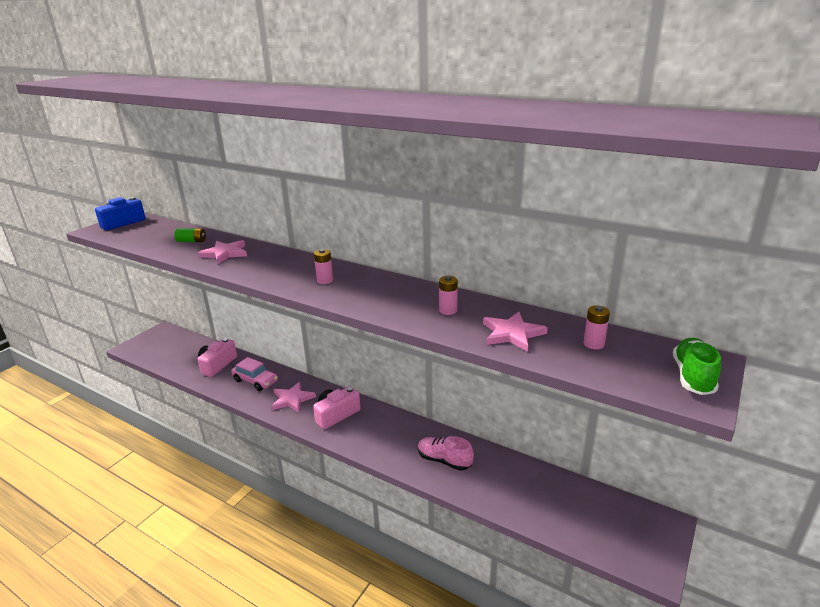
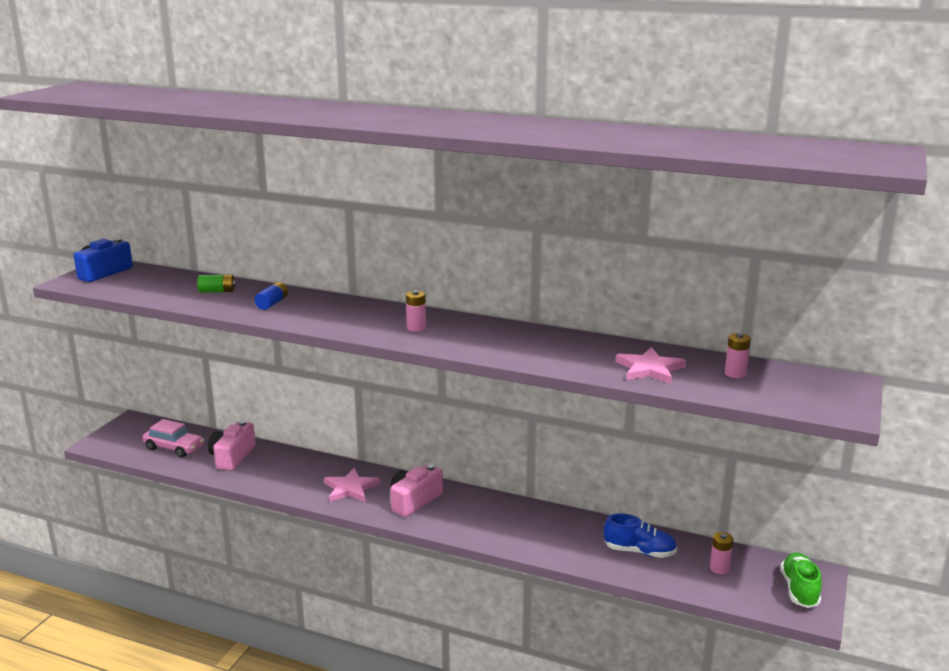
camera: 10 degrees left, 5 degrees down
pink star [198,240,247,264] -> blue battery [254,282,288,310]
pink car [231,357,278,391] -> pink car moved to [142,419,204,458]
pink shoe [418,436,474,471] -> none
pink battery [439,276,458,315] -> pink battery moved to [710,532,733,574]
green shoe [673,338,721,395] -> green shoe moved to [780,553,822,608]
none -> blue shoe [604,513,677,558]

